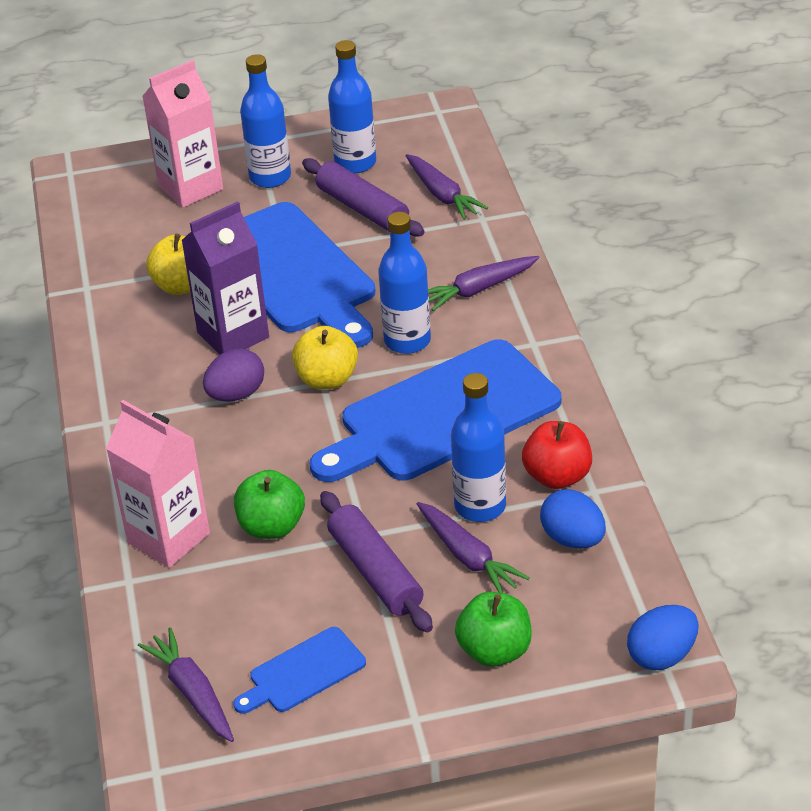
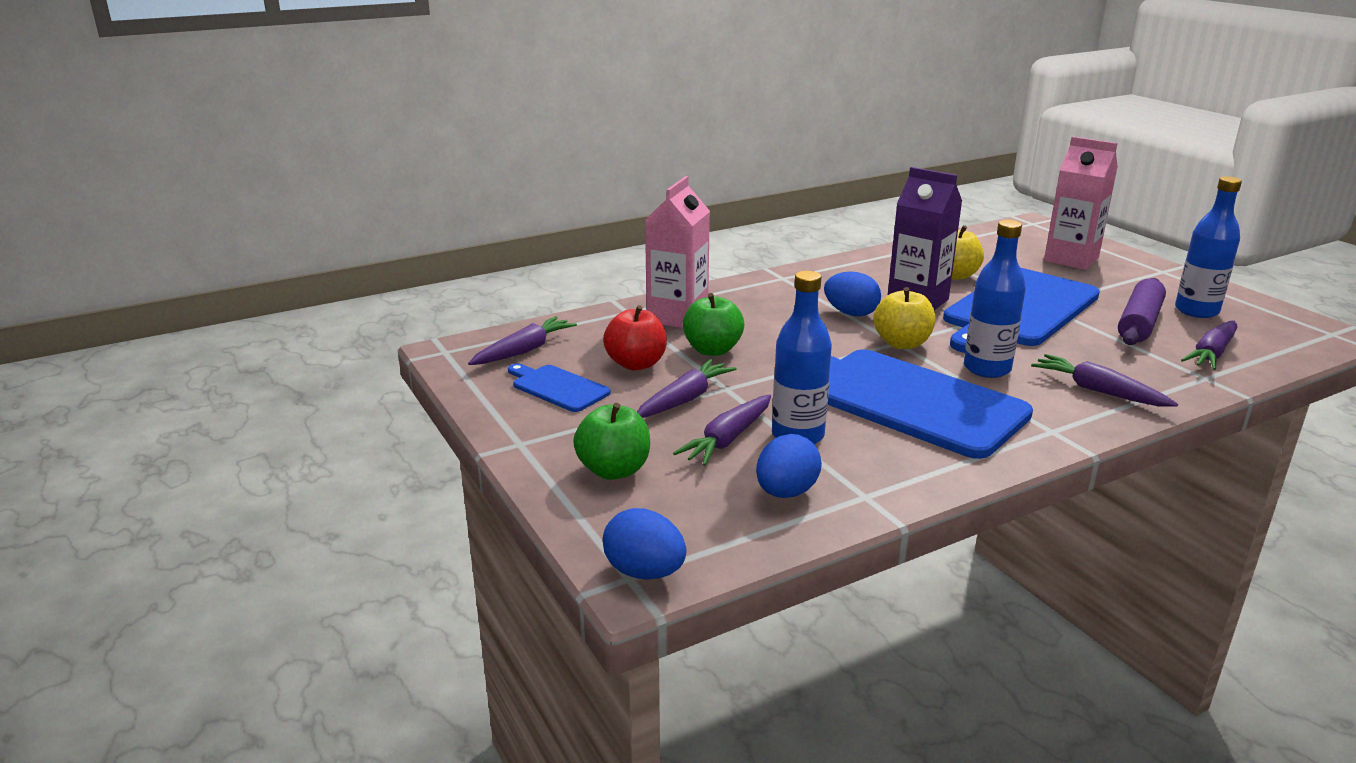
camera: 70 degrees right, 15 degrees down
purple egg [203,348,264,402] -> blue egg [824,271,881,316]
blue bottle [240,54,291,188] -> none
purple rolling pin [320,491,433,633] -> purple carrot [637,359,737,418]
red apple [522,421,592,489] -> red apple moved to [603,305,667,370]

